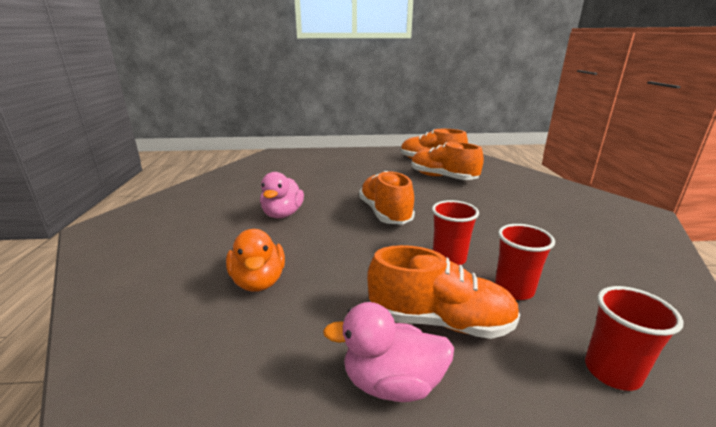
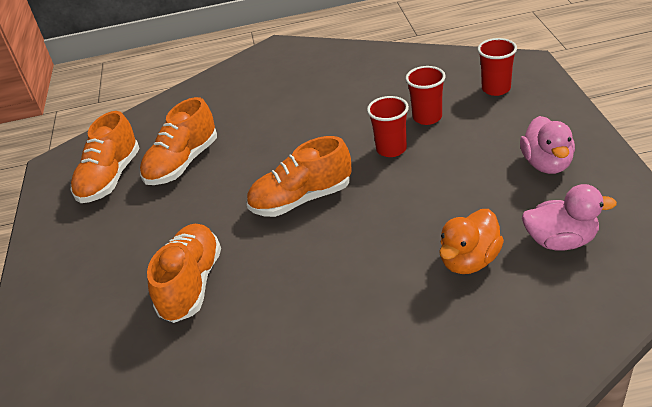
camera: 90 degrees left, 15 degrees up
orange duck [226,229,285,292] -> orange duck turned 150 degrees clockwise [439,209,504,274]
pink duck [260,172,304,218] -> pink duck moved to [522,184,617,250]
orange shoe [367,245,520,339] -> orange shoe moved to [147,224,221,323]

